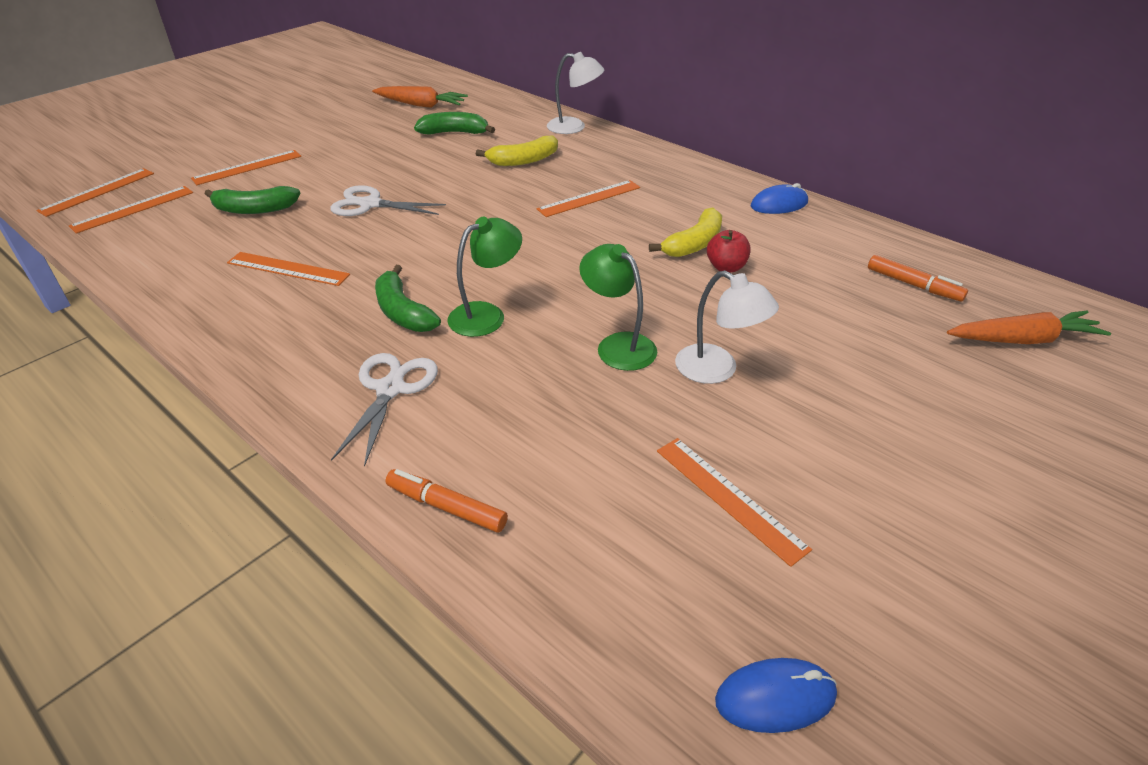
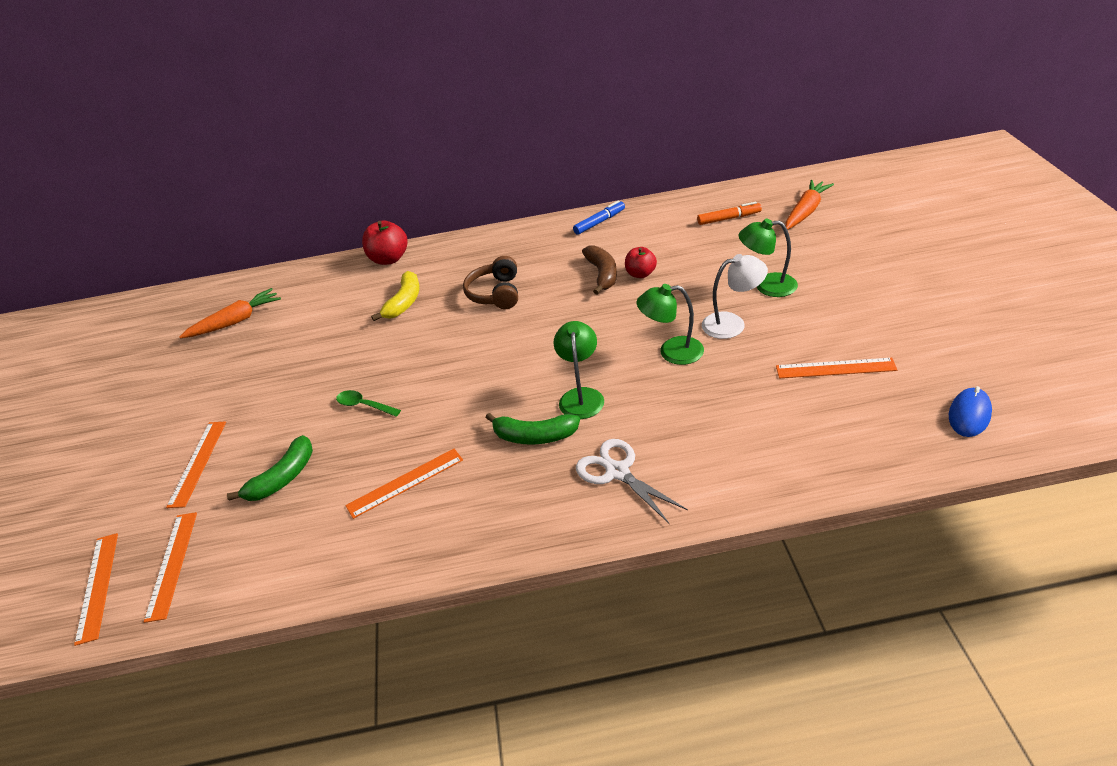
camera: 45 degrees left, 0 degrees up
white scissors [330,185,446,216] -> green spoon [336,390,401,417]
orange marker [386,469,508,533] -> none
green banana [414,112,495,135] -> none
orange ruler [537,180,640,217] -> brown headphones [463,256,518,309]
white lamp [547,52,604,134] -> red apple [362,220,407,265]
yellow banana [649,207,722,257] -> brown banana [582,245,617,295]
blue mouse [750,183,808,214] -> blue marker [573,200,625,235]
none -> green lamp [739,219,798,297]

